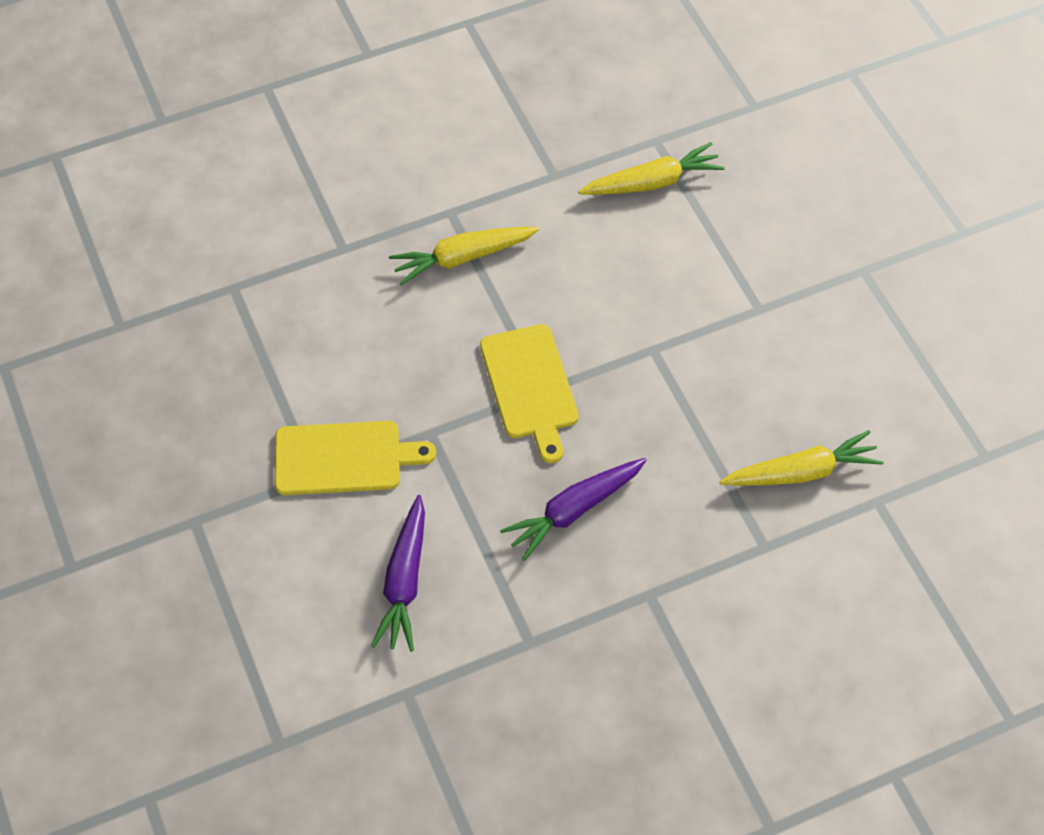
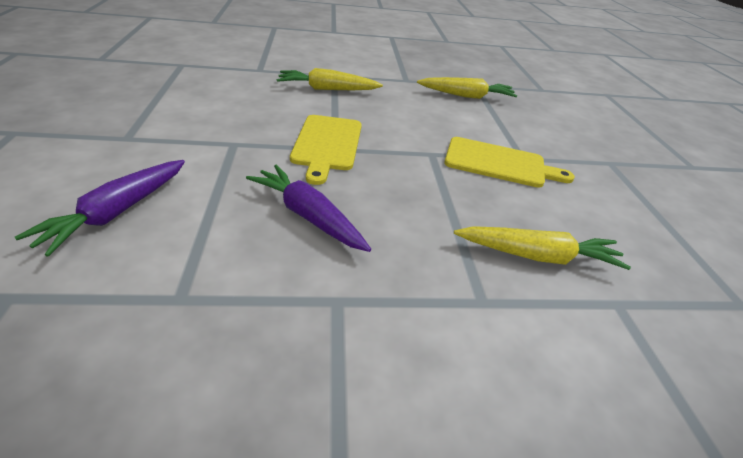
camera: 15 degrees right, 20 degrees down
yellow cutting board [275,421,436,495] -> yellow cutting board moved to [444,137,575,188]
purple carrot [500,458,647,561] -> purple carrot turned 60 degrees clockwise [246,165,371,252]

